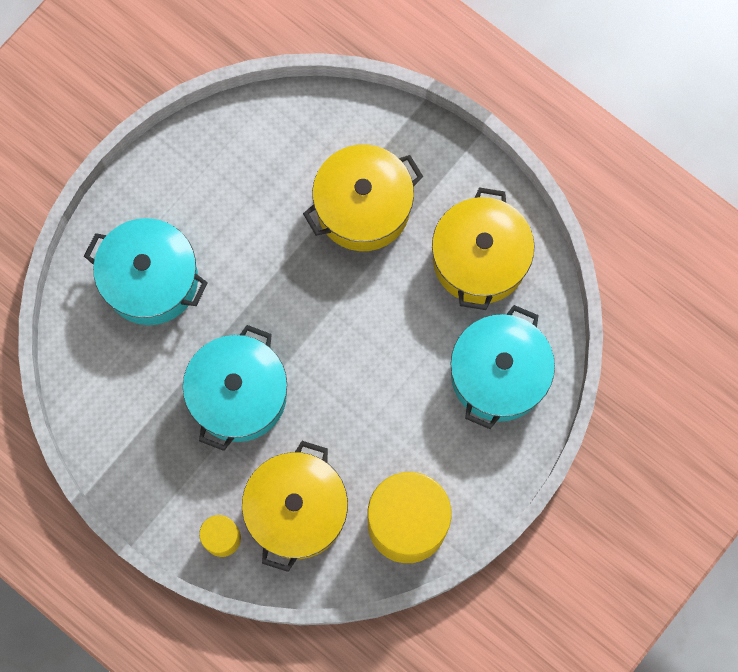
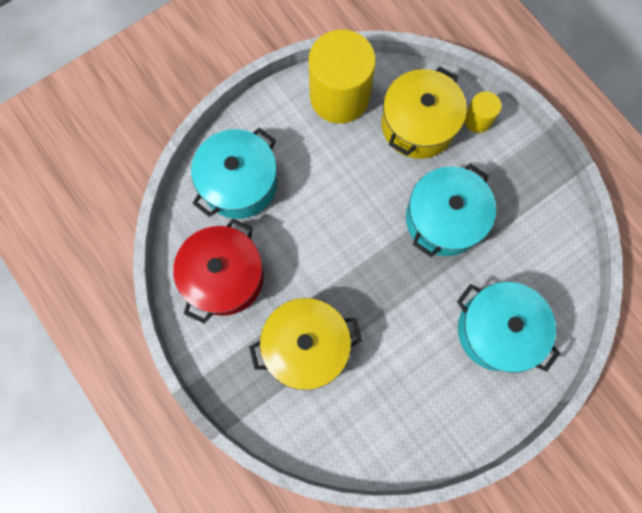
camera: 165 degrees left, 0 degrees up
yellow pot [432,187,534,310] -> red pot [173,219,264,324]

